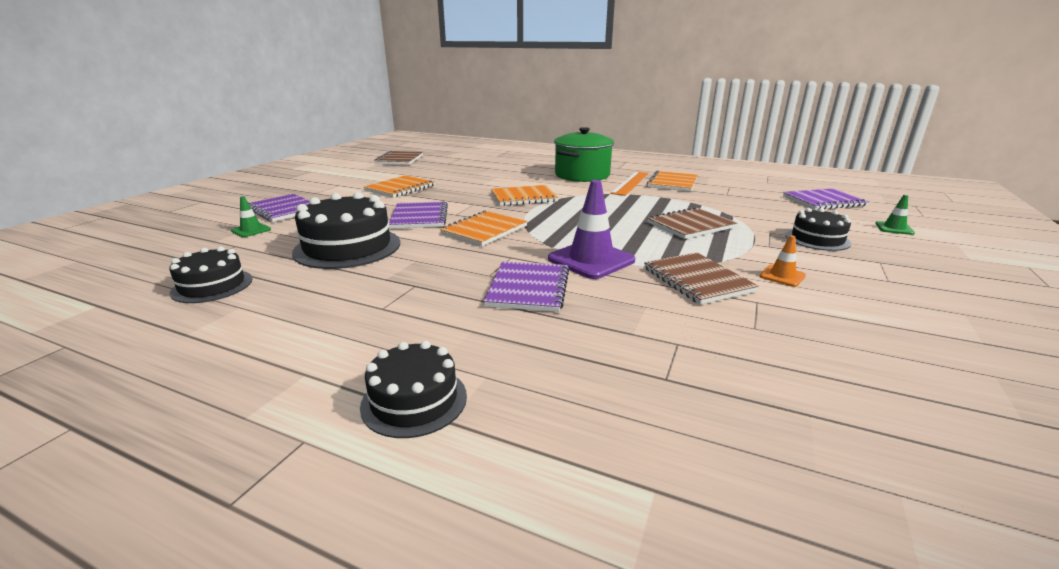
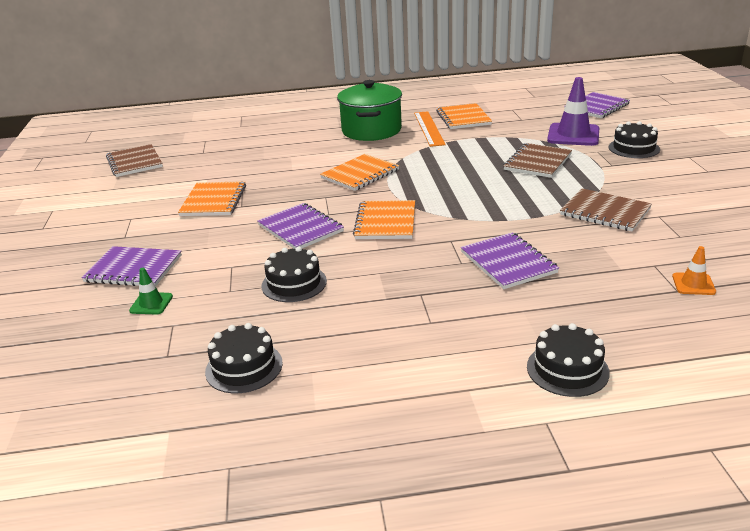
camera: 30 degrees left, 5 degrees up
black cake [292,192,400,269] -> black cake [261,246,327,302], size x0.59
purple traffic cone [548,180,635,279] -> purple traffic cone moved to [547,77,599,146]
orange traffic cone [760,235,806,287] -> orange traffic cone moved to [672,246,716,295]
green traffic cone [875,195,915,235] -> none

